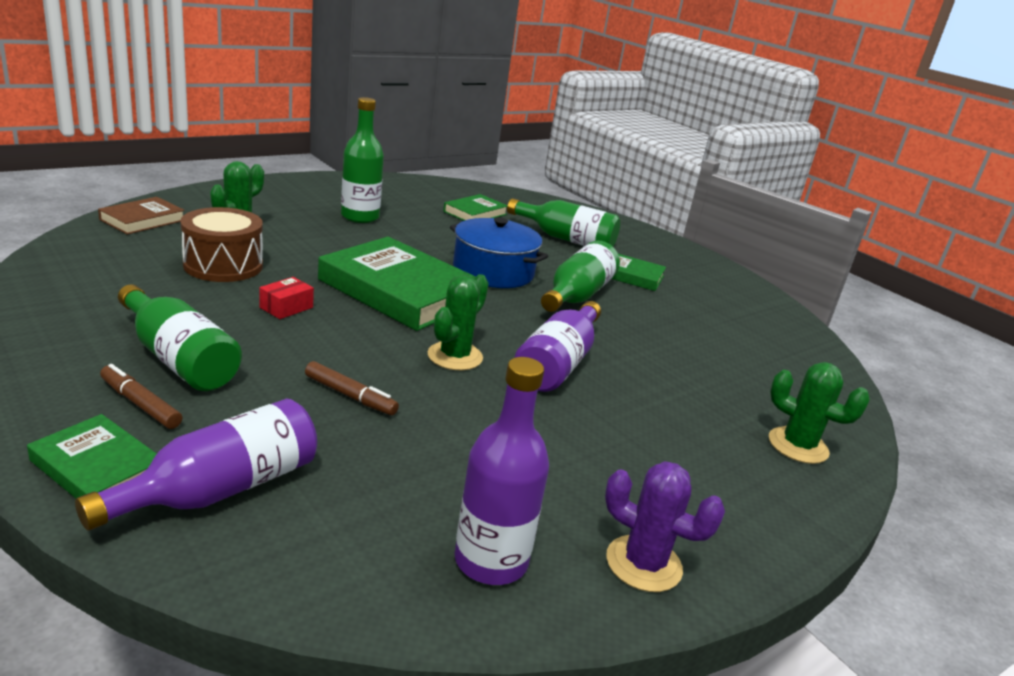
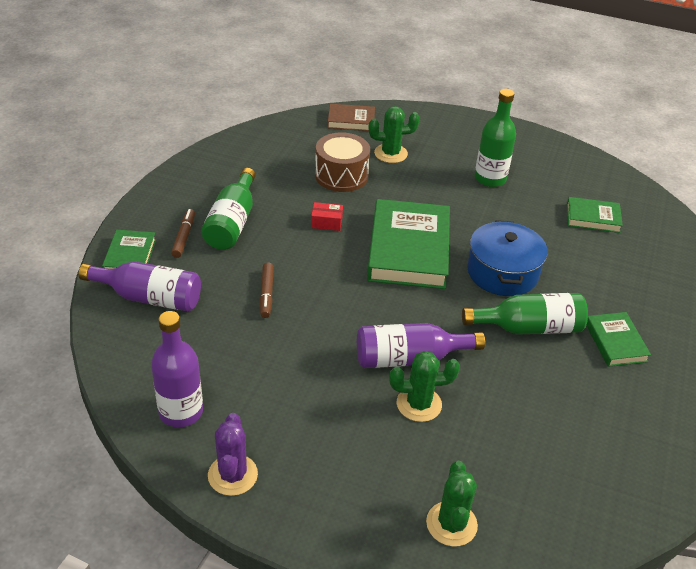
camera: 60 degrees right, 15 degrees up
green cactus [428,274,489,370] -> green cactus moved to [389,351,460,422]
green bottle [507,198,620,247] -> none

